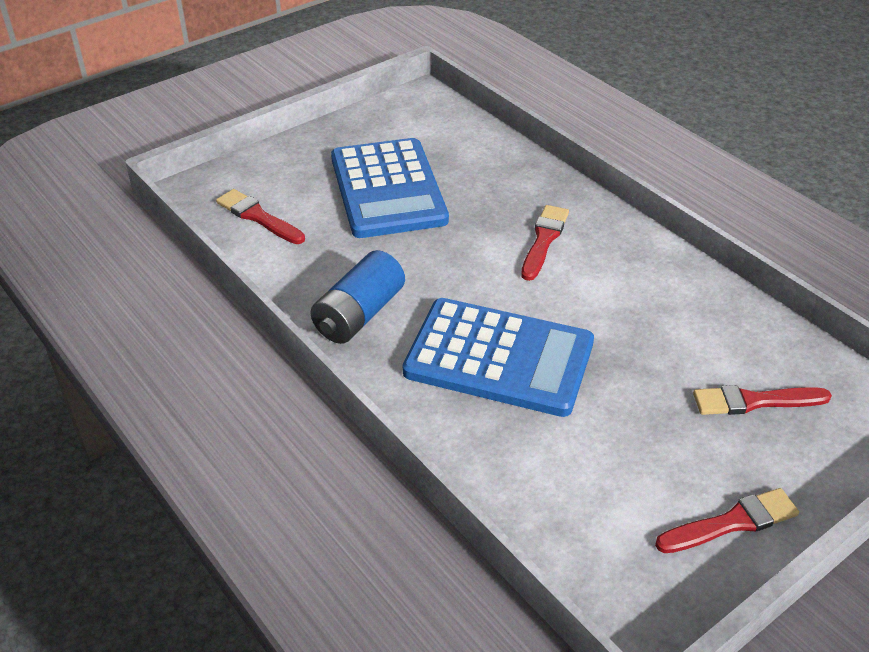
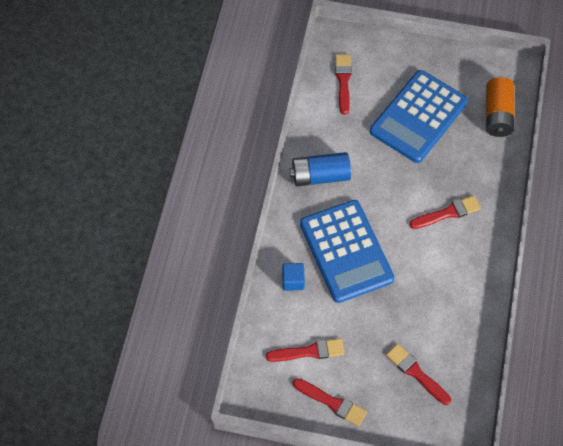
camera: 50 degrees right, 20 degrees up
none -> red brush [266,338,344,362]
none -> blue cube [282,263,305,291]
none -> orange battery [486,77,515,137]

